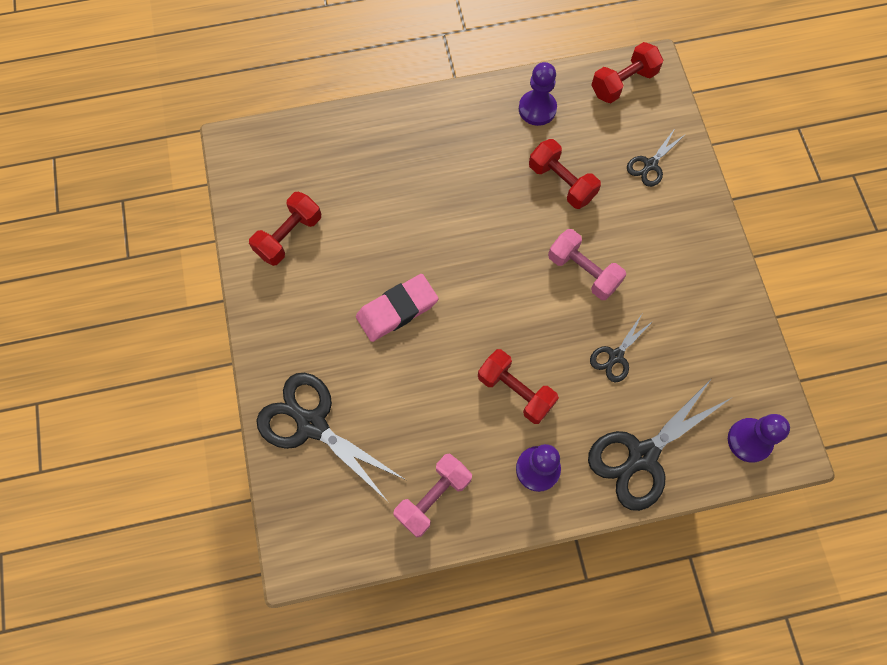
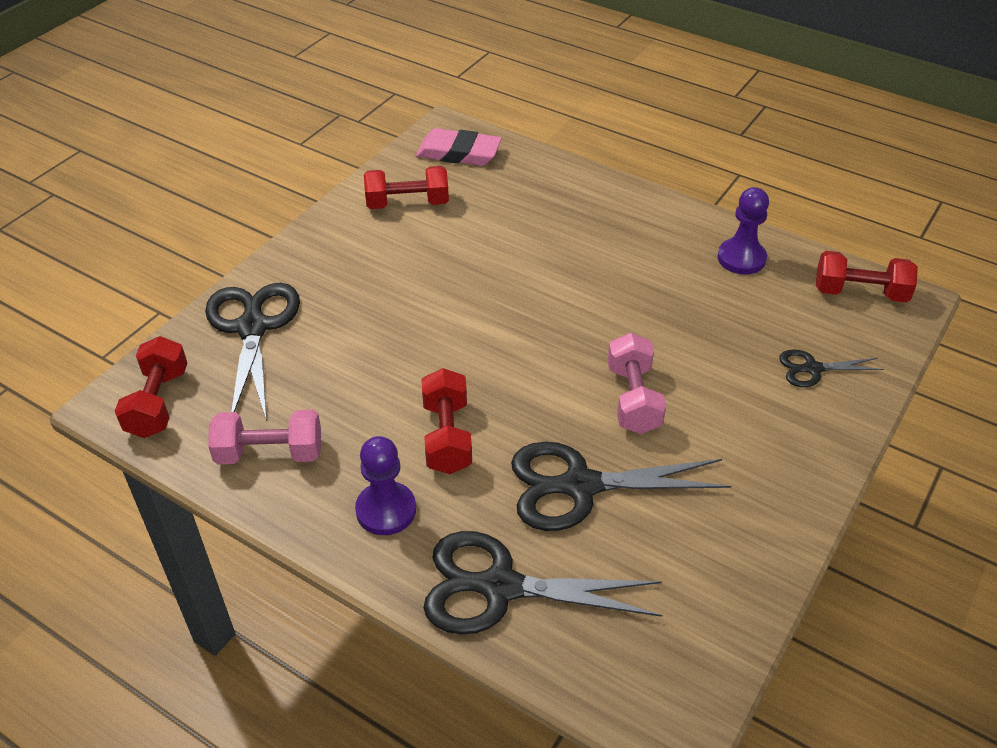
camera: 45 degrees right, 25 degrees down
pink eraser [356,274,438,342] -> pink eraser moved to [416,128,502,166]
red dumbbell [529,139,601,209] -> red dumbbell moved to [115,336,187,438]
black scissors [590,314,653,382] -> black scissors [511,442,731,531], size x1.94
purple pawn [728,414,790,463] -> none

